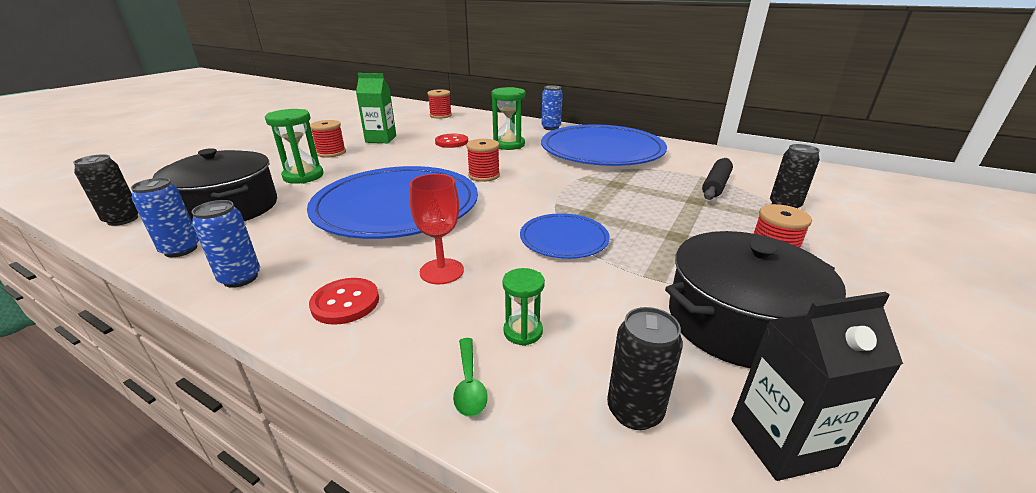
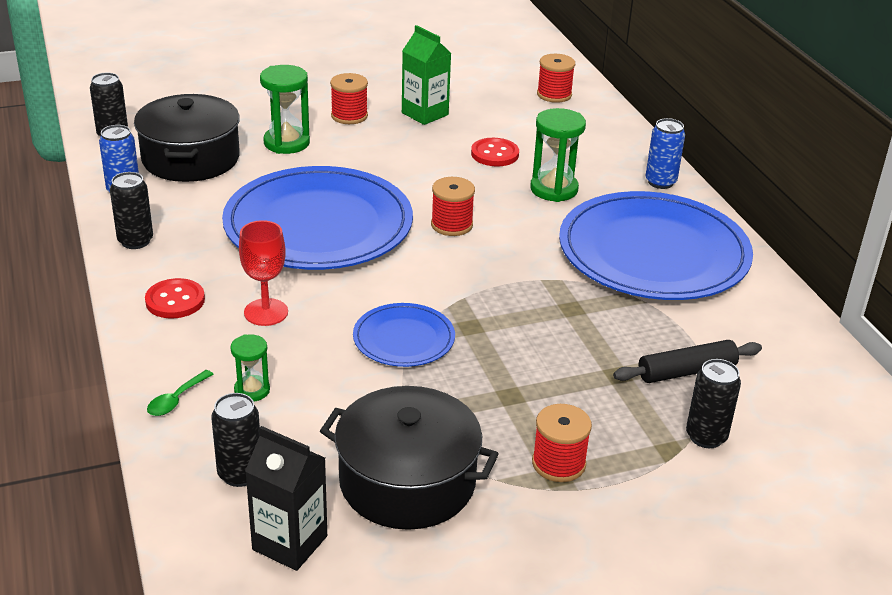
camera: 40 degrees right, 5 degrees up
blue can [192,200,260,288] -> black can [110,172,153,249]

